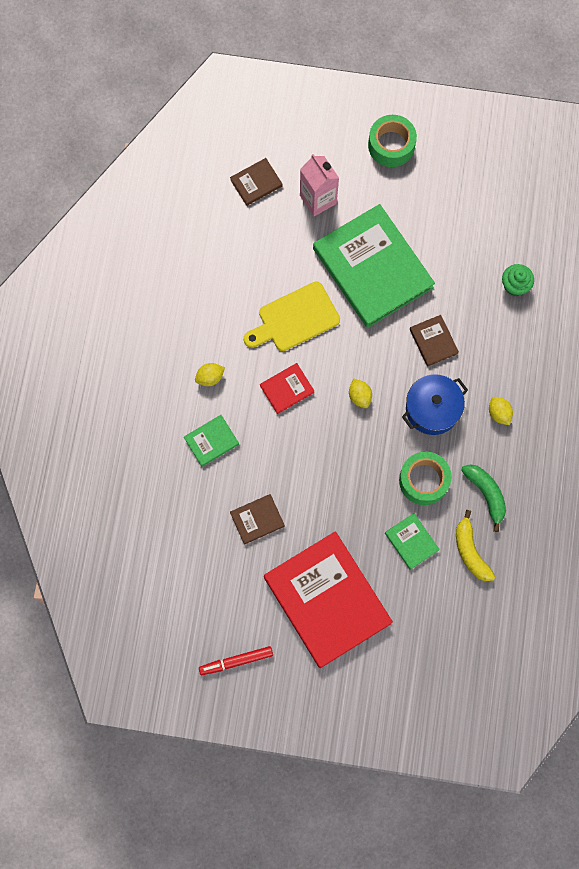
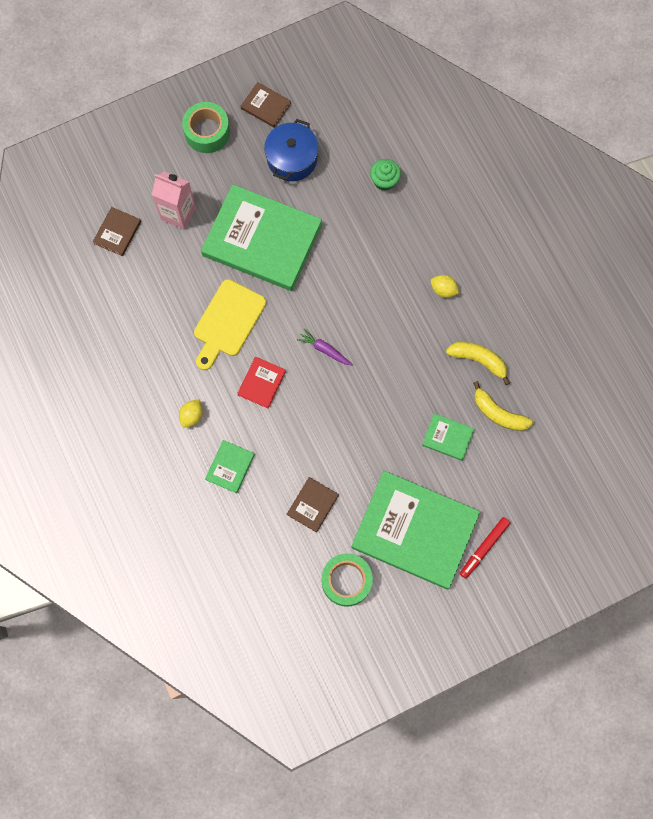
camera: 35 degrees left, 0 degrees up
red marker [199,646,273,675] -> red marker moved to [460,517,510,579]
red book [264,531,393,668] -> green book [351,471,480,589]
yellow lemon [349,379,372,408] -> purple carrot [297,328,352,366]
green tape [399,451,452,505] -> green tape moved to [321,553,373,607]
blue pot [402,374,468,435] -> blue pot moved to [264,119,319,181]
brown book [410,315,459,367] -> brown book moved to [241,82,291,128]
green banana [461,464,506,532] -> yellow banana [446,342,510,385]

